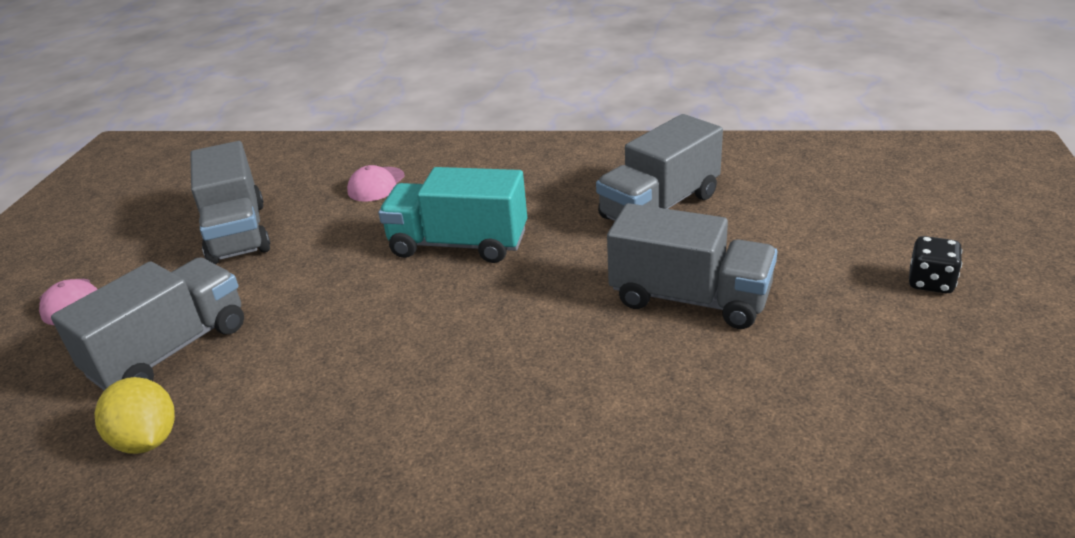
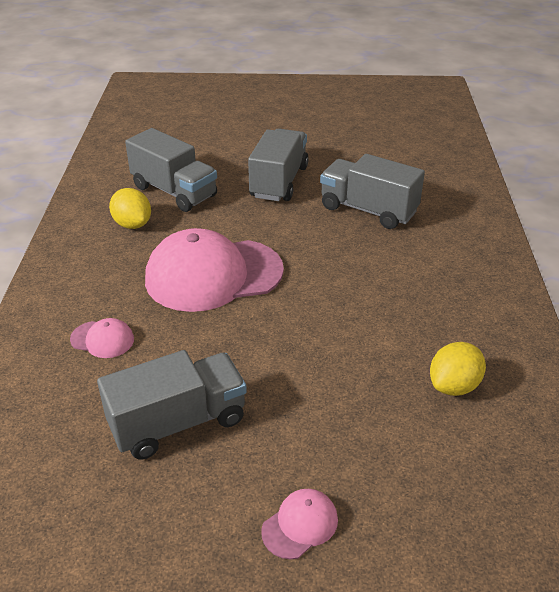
camera: 100 degrees left, 5 degrees up
grey truck [51,257,244,391] -> grey truck moved to [320,154,425,229]
turquoise truck [378,167,527,263] -> pink cap [145,228,284,312]
black dice [909,236,962,293] -> none
none -> yellow lemon [109,188,151,229]

